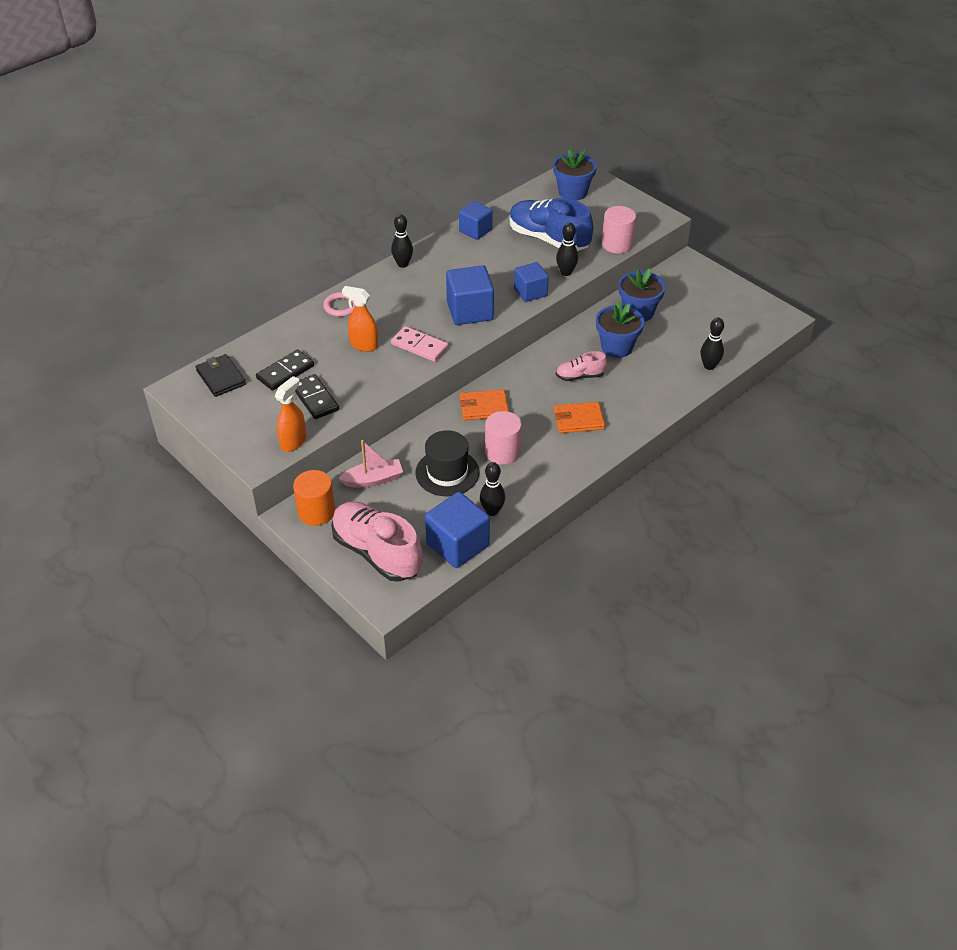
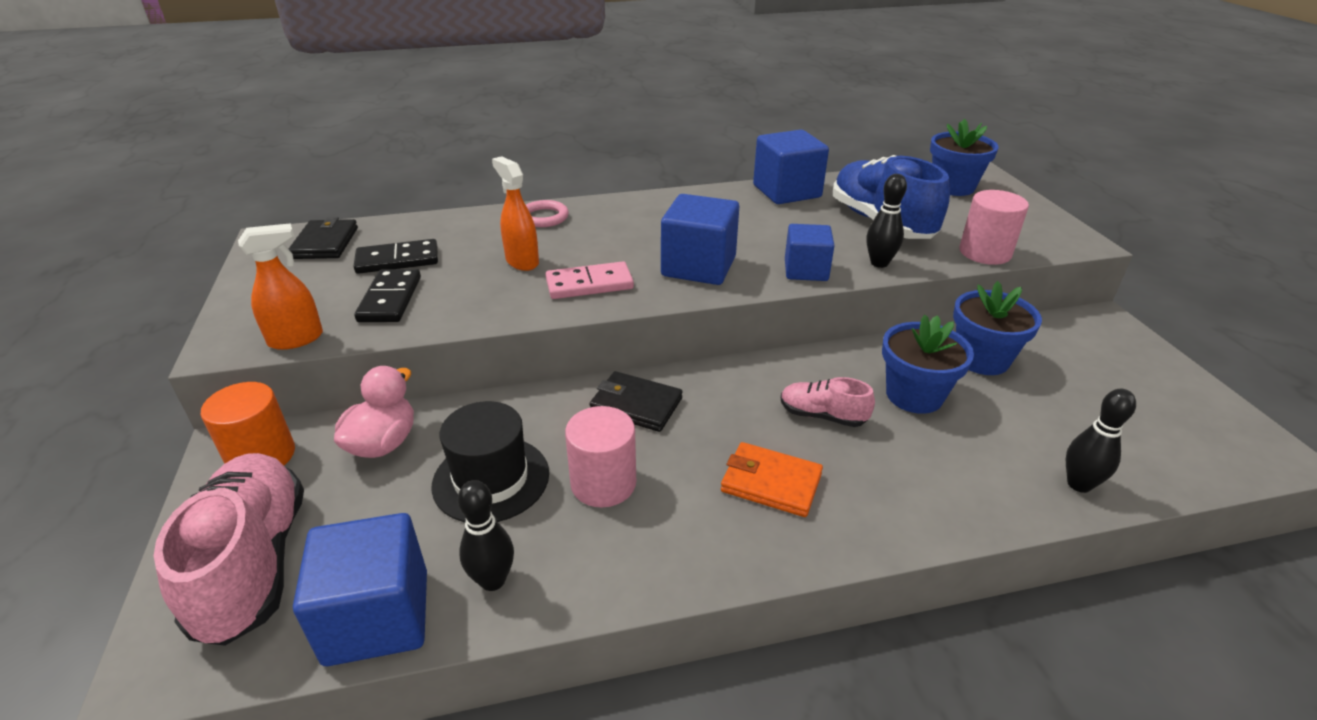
camera: 30 degrees right, 10 degrees down
pink boat [338,440,403,487] -> pink duck [334,366,414,458]
black bowling pin [391,214,413,268] -> none
pink domino [391,326,448,362] -> pink domino turned 75 degrees counterclockwise [545,261,634,299]
blue cube [459,201,493,240] -> blue cube [753,130,829,204], size x1.52
orange wallet [460,390,509,420] -> black wallet [589,371,682,432]

